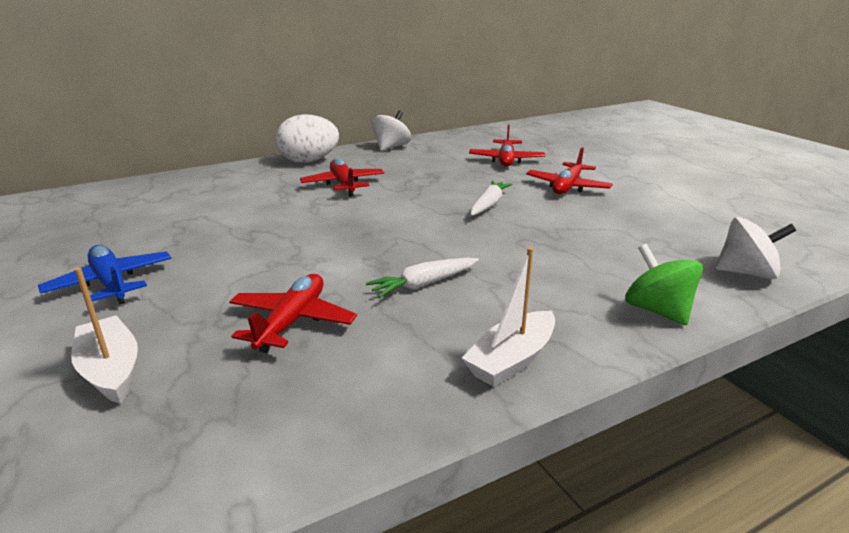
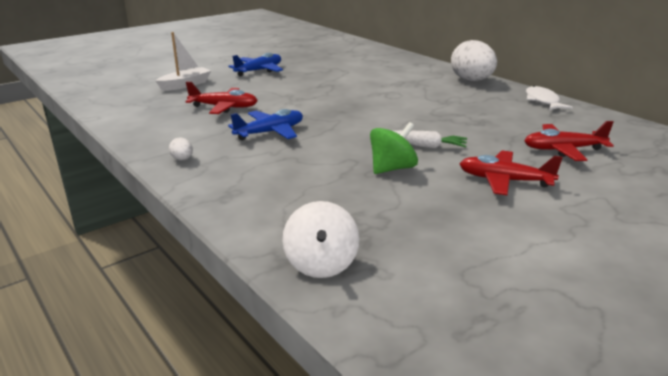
camera: 80 degrees right, 0 degrees up
red plane [300,158,385,197] -> none
white carrot [366,257,479,298] -> blue plane [228,109,303,141]
white spinning top [372,110,411,151] -> white fish [526,86,573,110]
white boat [462,247,555,387] -> white egg [169,138,193,161]
green spinning top [625,244,703,325] -> green spinning top moved to [370,122,418,174]

